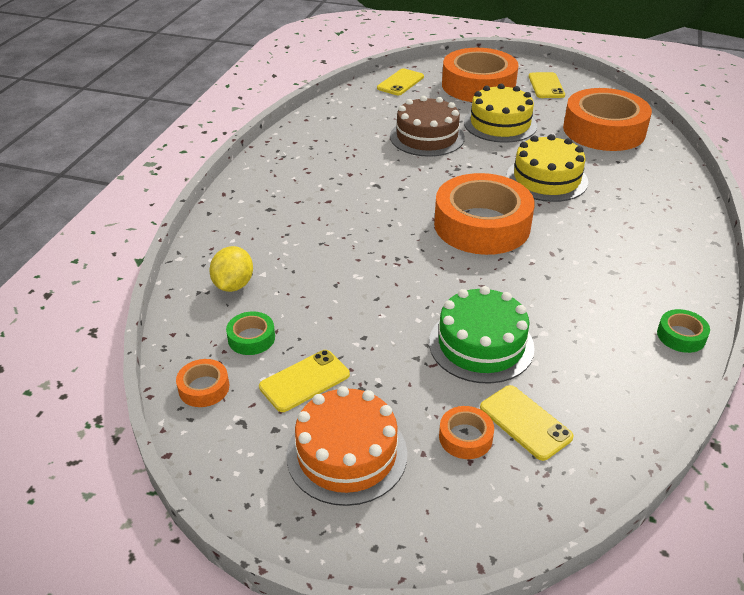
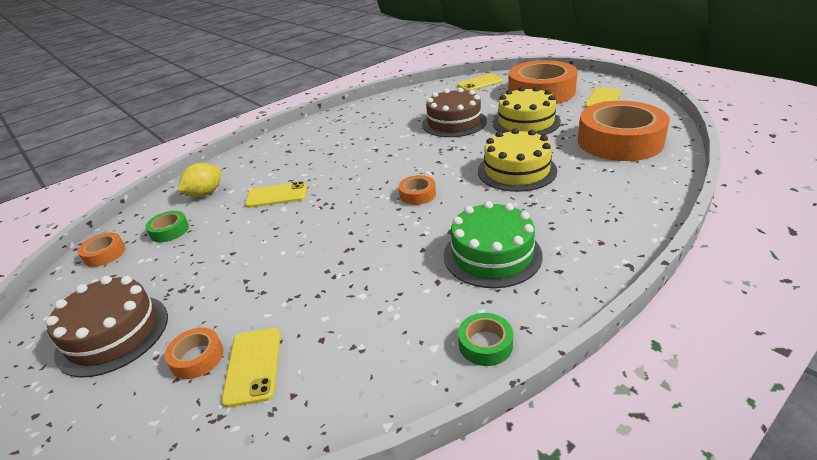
camera: 35 degrees right, 5 degrees down
yellow phone [259,350,350,412] -> yellow phone moved to [245,181,307,208]
orange cake [287,386,407,506] -> brown cake [46,276,168,378]
green cake [429,286,535,384] -> green cake moved to [444,201,543,288]
orange tape [434,173,535,255] -> orange tape [398,175,436,205], size x0.41

